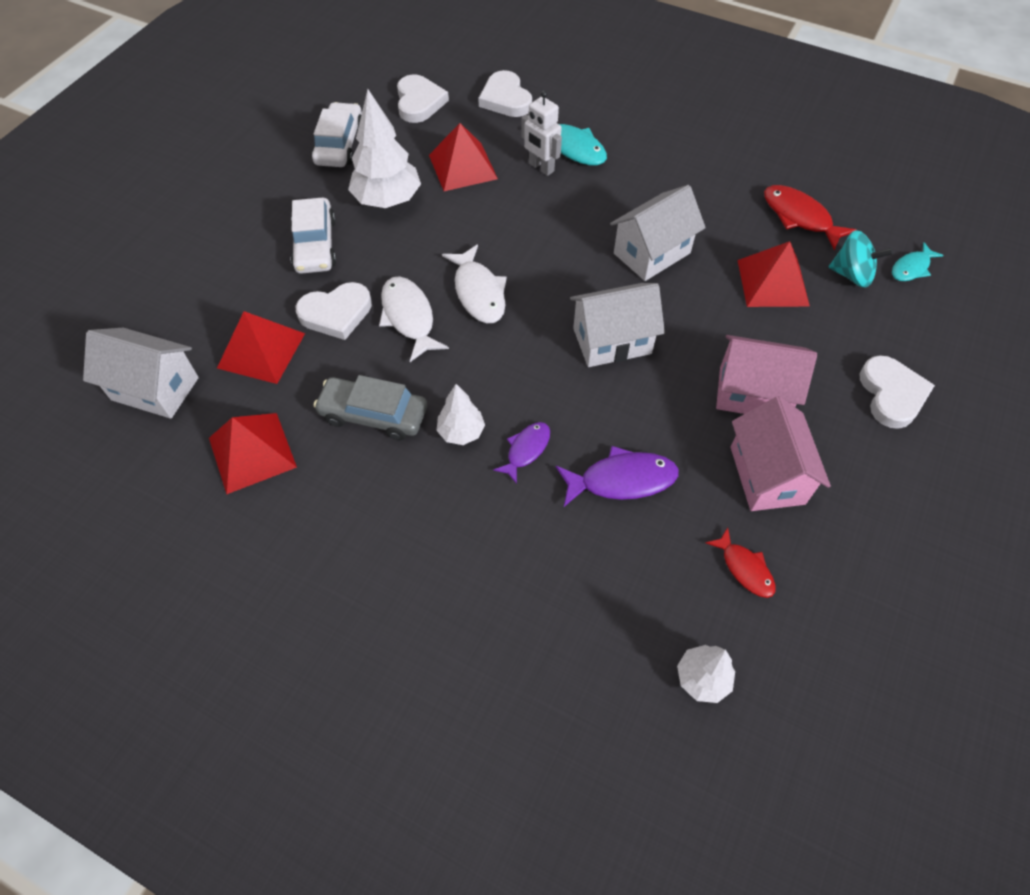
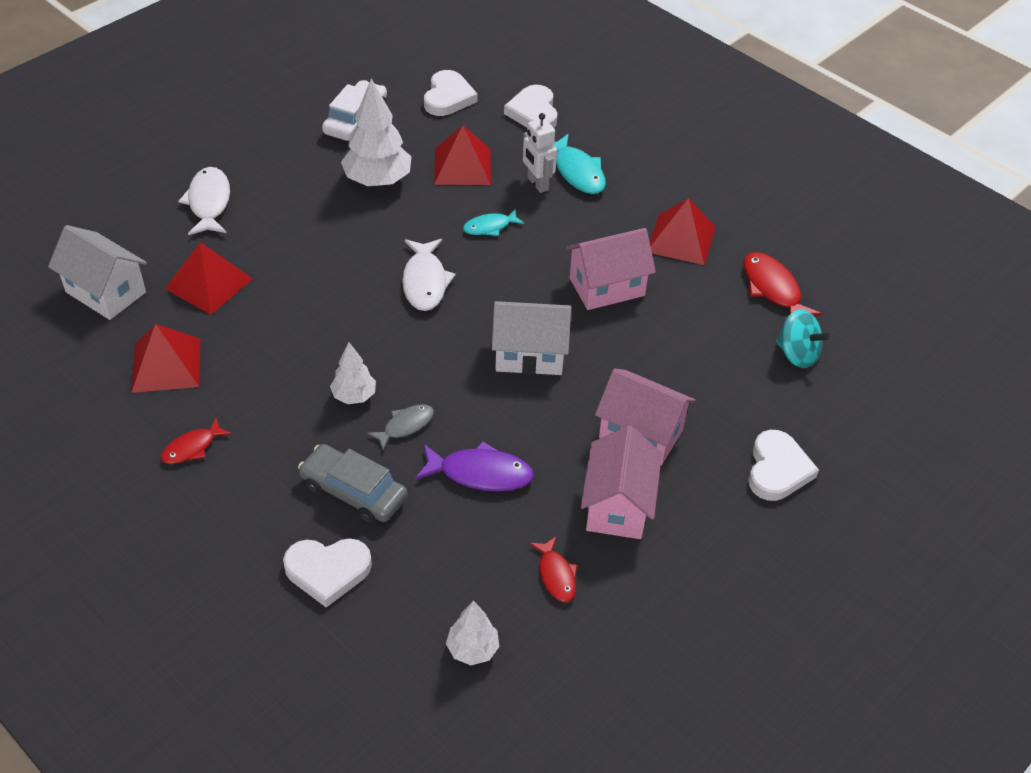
camera: 15 degrees right, 10 degrees down
white car [290,198,336,274] -> none
white heart [296,282,372,340] -> white heart moved to [283,538,372,607]
grey car [314,375,427,440] -> grey car moved to [298,444,408,524]
white fish [379,276,449,362] -> white fish moved to [178,167,230,235]
purple fish [493,422,550,484] -> grey fish [367,404,434,450]
white house [610,185,706,281] -> pink house [566,228,656,310]
red pyramid [737,241,810,307] -> red pyramid moved to [650,198,715,265]
turquoise fish [892,242,944,281] -> turquoise fish moved to [463,209,524,236]
none -> red fish [161,417,231,464]

